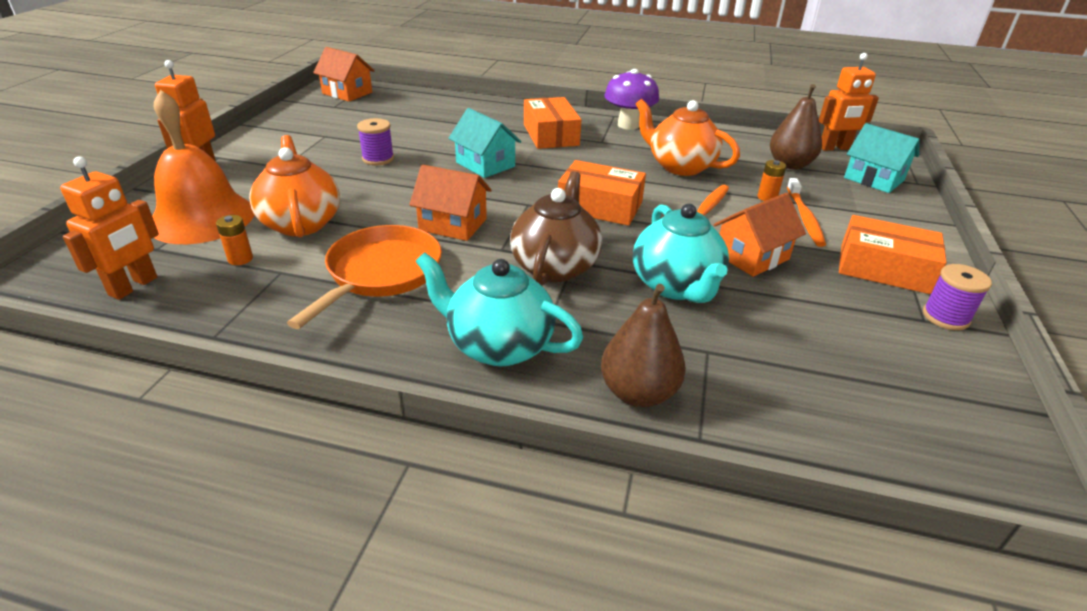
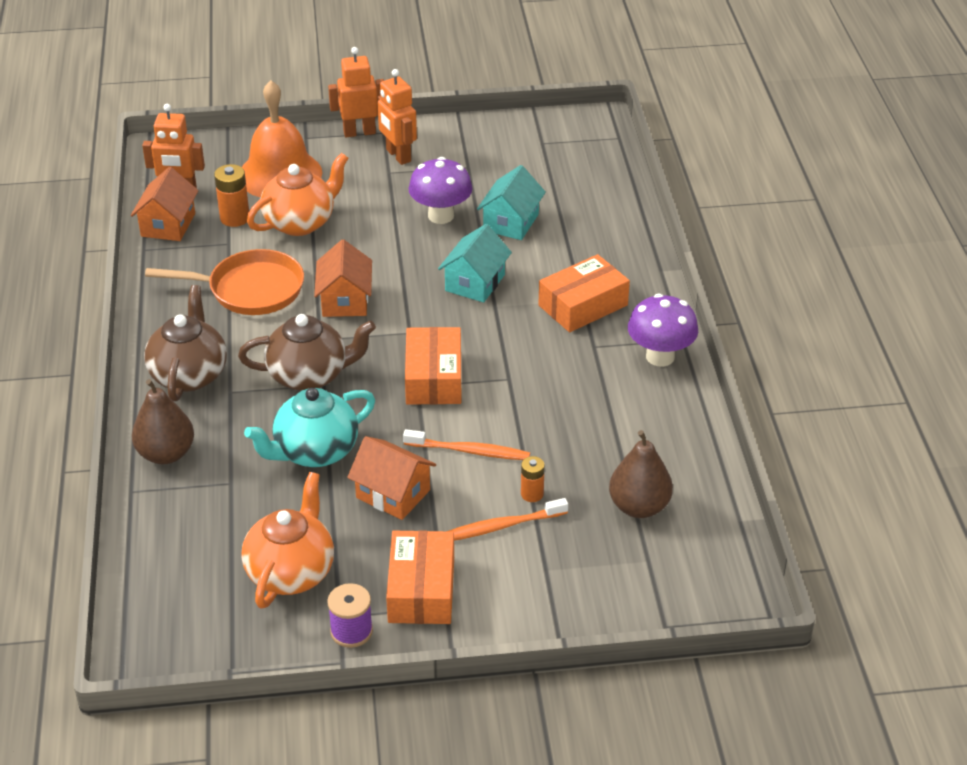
camera: 70 degrees right, 5 degrees up
orange battery [216,215,253,265] -> orange battery [214,164,249,227], size x1.56
orange house [313,47,375,102] -> orange house moved to [131,167,199,241]
purple spool [357,118,394,165] -> purple mushroom [409,157,472,224]
turquoise teapot [415,253,583,366] -> brown teapot [144,285,227,401]
orange teapot [636,99,740,176] -> orange teapot moved to [241,472,334,609]
orange robot [819,53,879,151] -> orange robot moved to [378,69,417,165]
turquoise house [844,123,920,193] -> turquoise house moved to [477,165,546,240]

